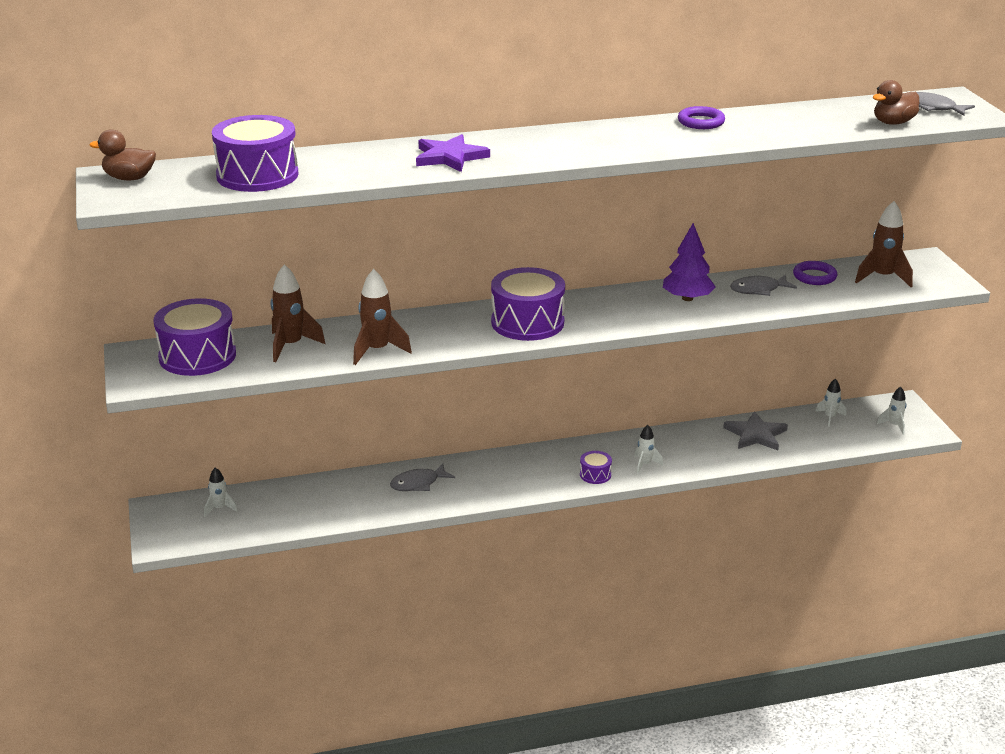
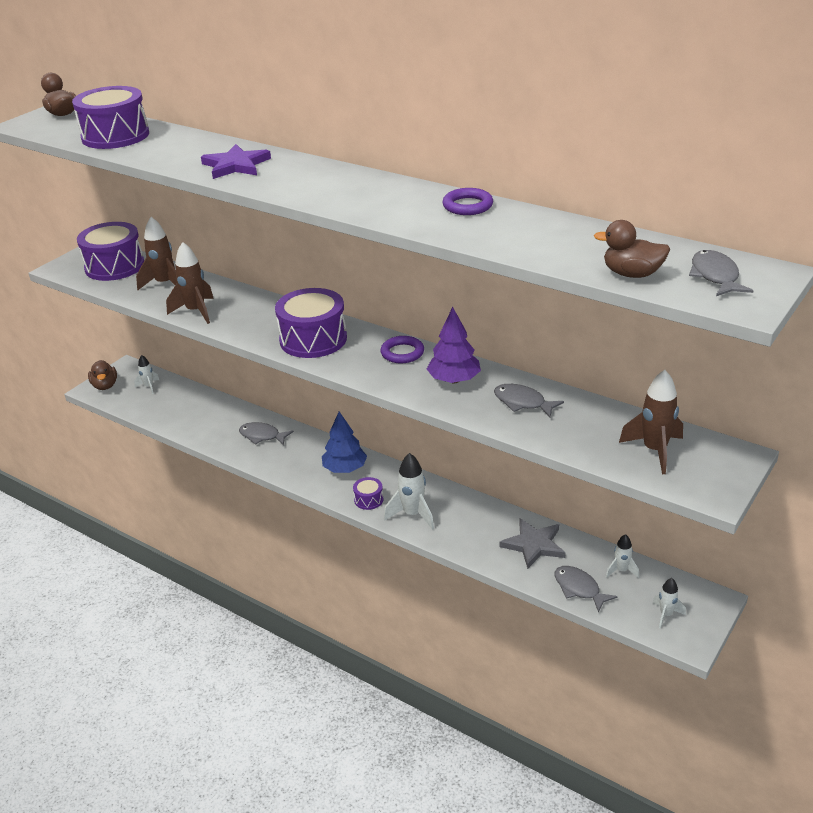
camera: 50 degrees right, 5 degrees up
white rocket [634,425,663,474] -> white rocket [384,453,434,530], size x1.71
purple ring [793,261,837,285] -> purple ring moved to [381,336,424,363]
none -> brown duck [88,360,117,390]
none -> blue tree [322,412,367,473]
none -> grey fish [554,566,617,612]

